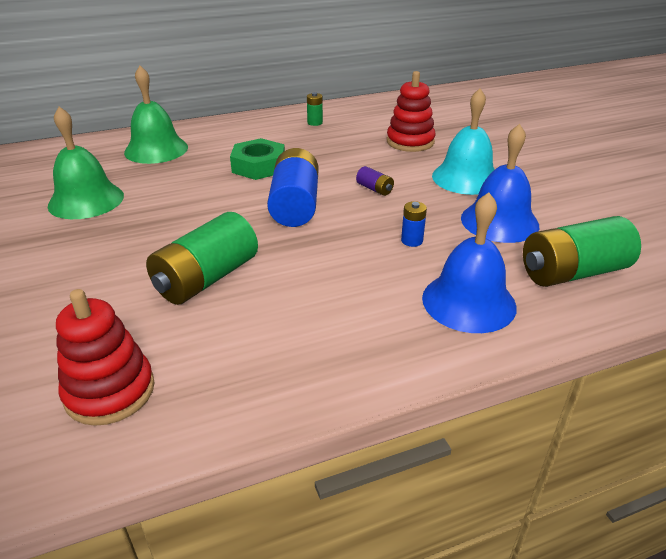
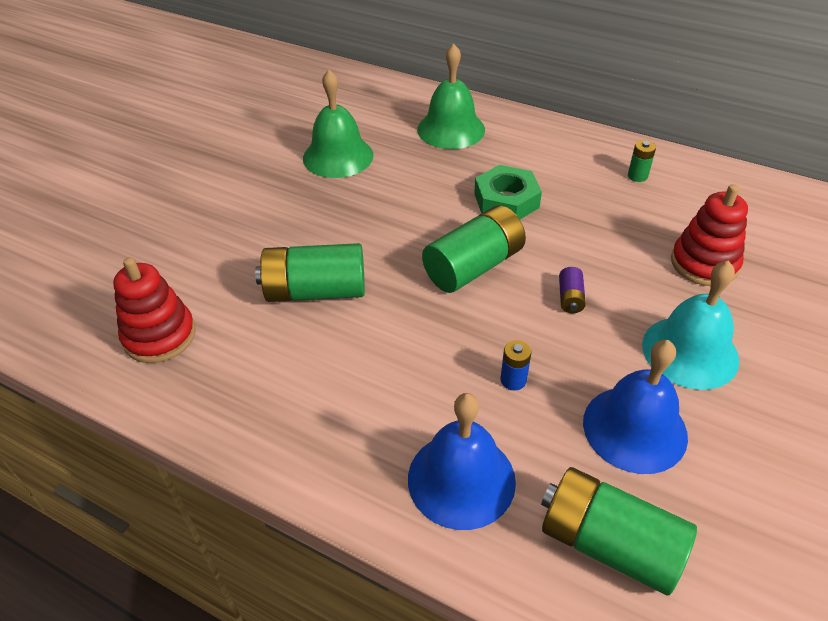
camera: 50 degrees right, 10 degrees up
blue battery [267,148,319,227] -> green battery [422,205,526,293]

